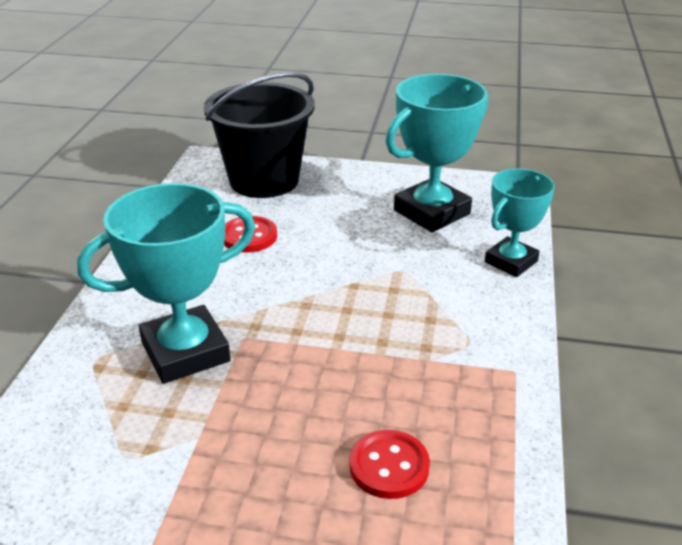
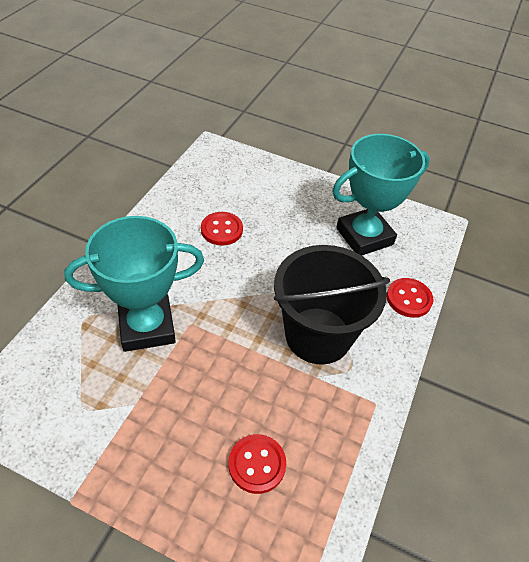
camera: 10 degrees right, 15 degrees up
black bucket [204,72,315,198] -> black bucket moved to [274,245,390,365]
turquoise trophy [485,169,555,277] -> red button [387,278,434,318]

